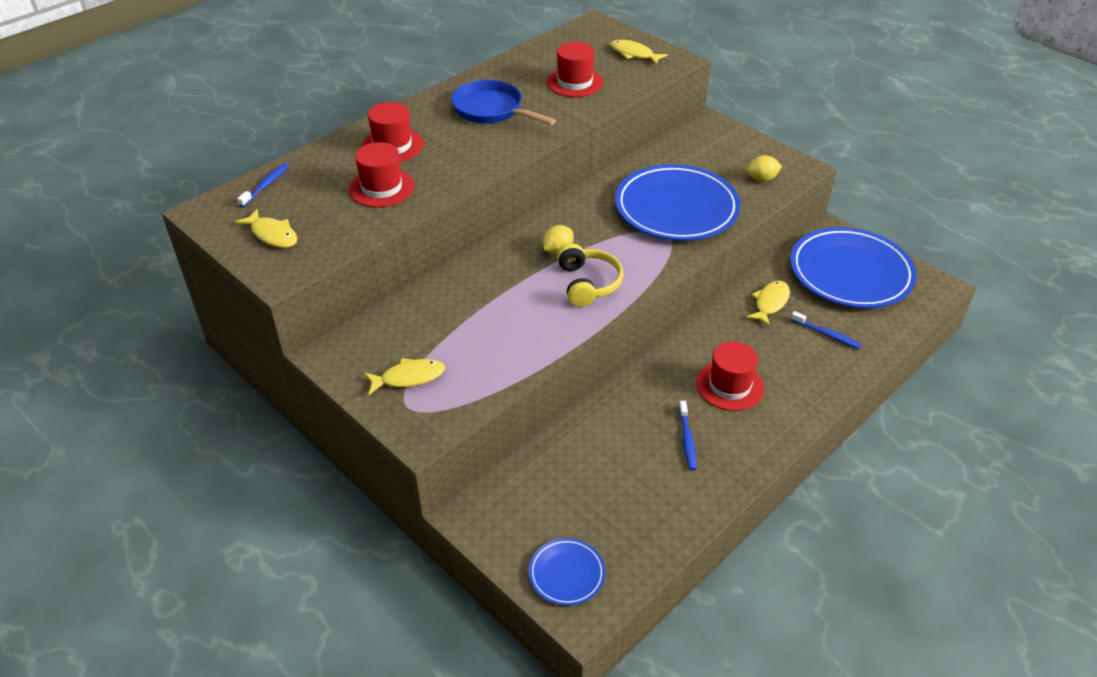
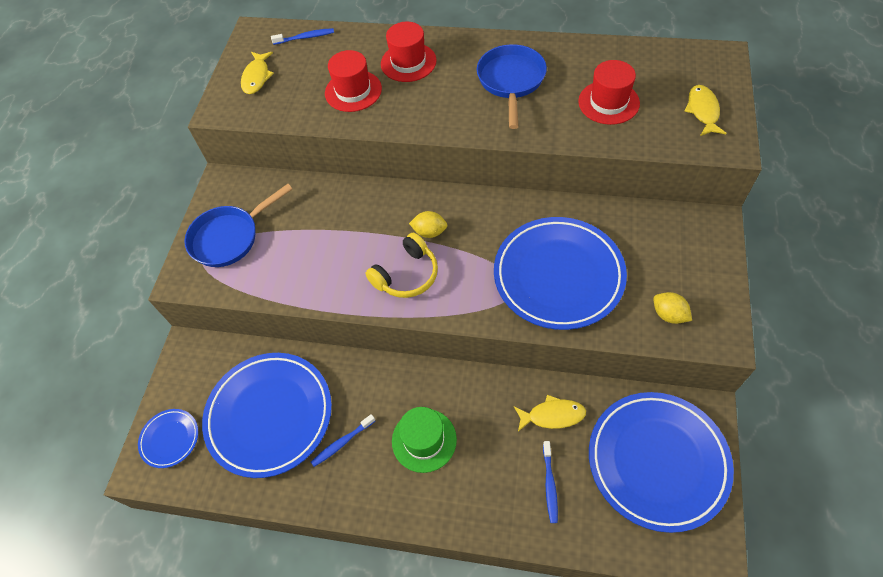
camera: 60 degrees right, 15 degrees up
yellow fish [364,358,445,395] -> blue pan [184,184,292,267]
red hat [696,341,764,411] -> green hat [392,407,457,473]
none -> blue plate [202,353,332,478]

